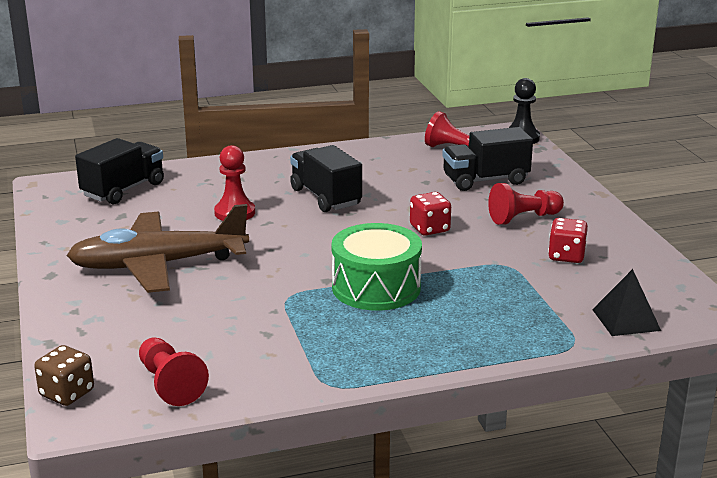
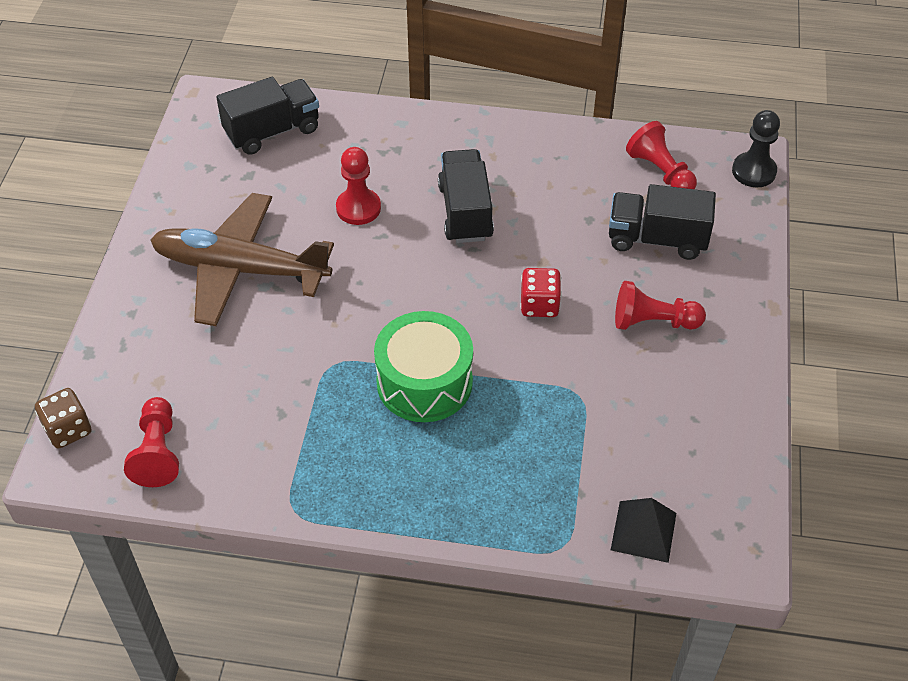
camera: 25 degrees right, 25 degrees up
red dice [548,218,588,263] -> none

